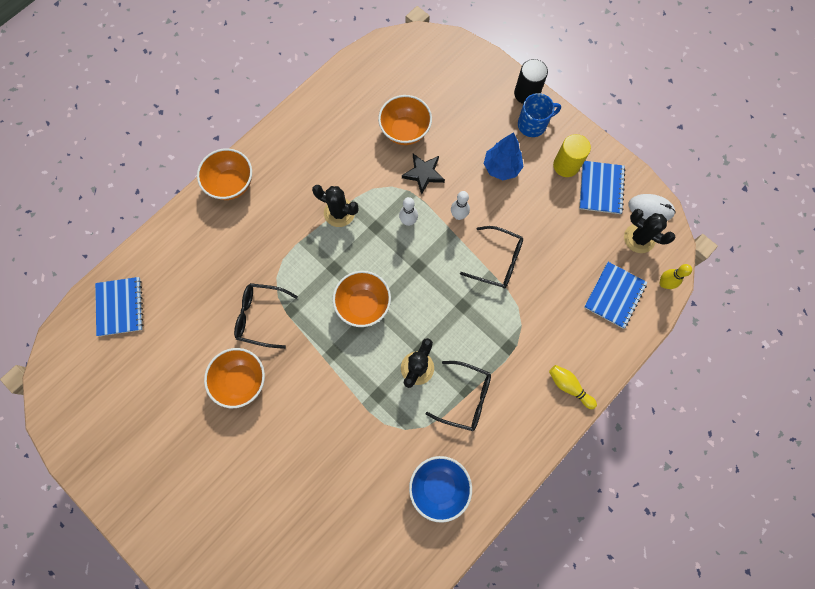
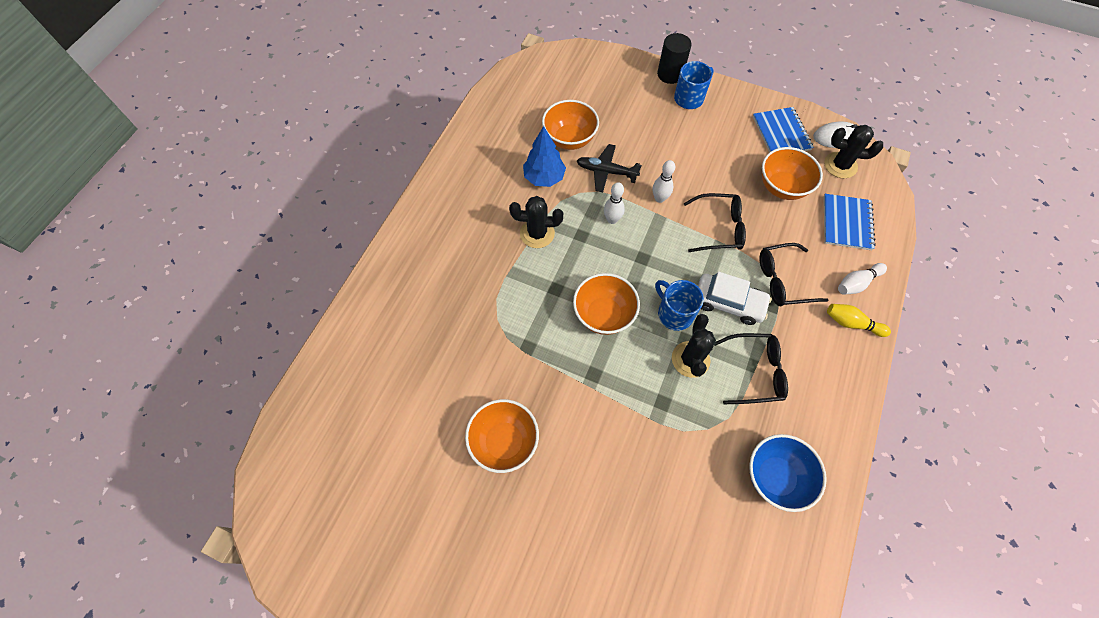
camera: 20 degrees left, 10 degrees down
blue notebook [95,277,144,336] -> none
orange bowl [197,148,252,200] -> orange bowl moved to [762,147,823,200]
black glasses [234,283,298,349] -> black glasses moved to [760,243,828,306]
black star [402,154,445,195] -> black plane [577,144,642,192]
blue tree [484,132,524,180] -> blue tree moved to [523,126,566,187]
yellow cylinder [553,134,591,177] -> none
yellow bowling pin [660,264,692,289] -> none
none -> blue mug [655,280,704,331]
none -> white car [698,272,772,325]
none -> white bowling pin [838,263,887,295]

